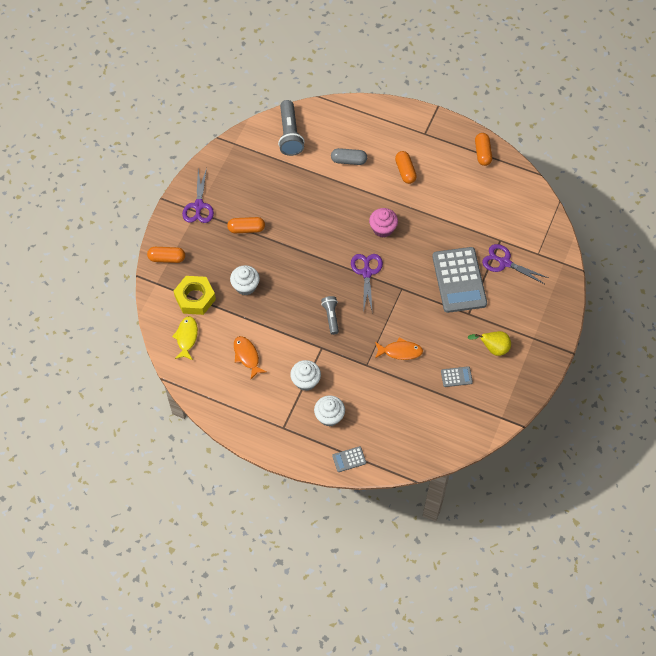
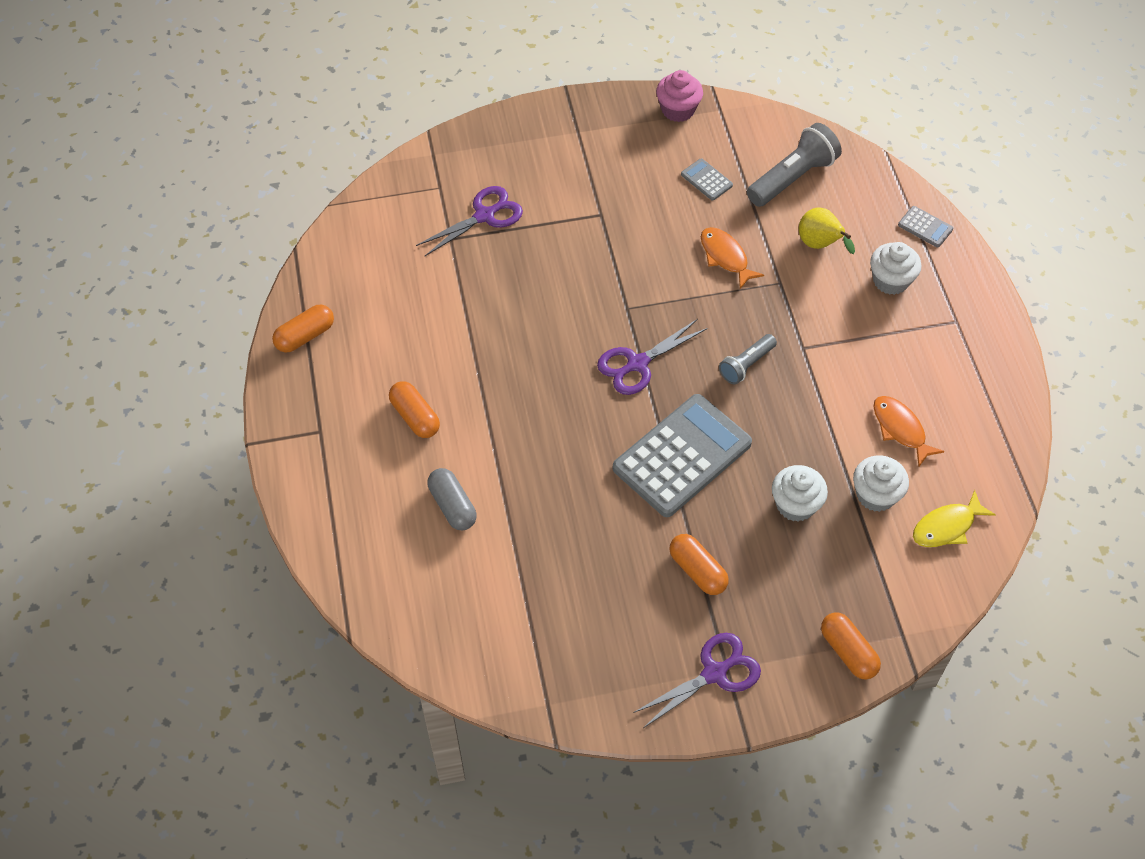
camera: 125 degrees left, 5 degrees down
yellow nut [174,276,216,315] -> none
orange fish [234,336,267,380] -> orange fish turned 120 degrees clockwise [873,396,944,467]
grey flashlight [278,100,305,156] -> grey flashlight moved to [747,123,842,207]
white cupcake [290,360,321,391] -> white cupcake moved to [853,455,909,512]
pink cupcake [369,208,398,238] -> pink cupcake moved to [656,70,703,122]
orange capsule [395,151,417,184] -> orange capsule turned 75 degrees counterclockwise [389,381,440,438]
grey calculator [432,247,487,313] -> grey calculator moved to [613,394,752,517]
yellow pear [467,331,511,356] -> yellow pear moved to [799,207,855,254]
purple scissors [482,244,548,285] -> purple scissors turned 120 degrees counterclockwise [416,186,523,256]

